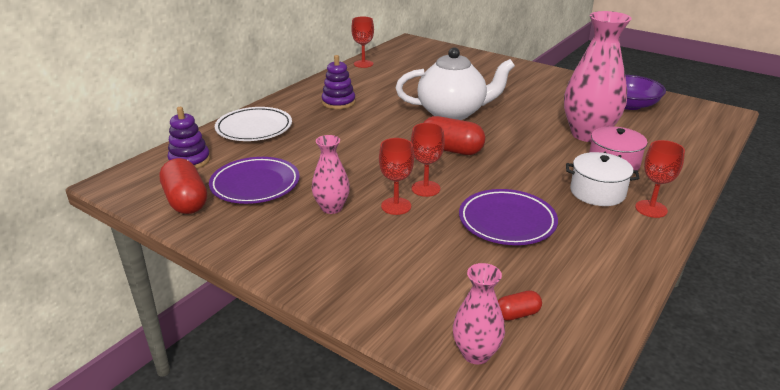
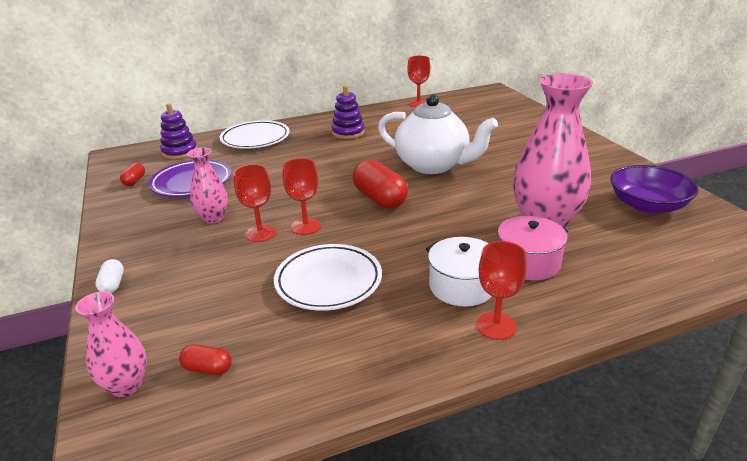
camera: 35 degrees right, 0 degrees up
red capsule [159,158,207,214] -> red capsule [120,163,145,186], size x0.50
purple plate [459,189,558,245] -> white plate [274,244,382,311]
none -> white capsule [95,259,124,293]

